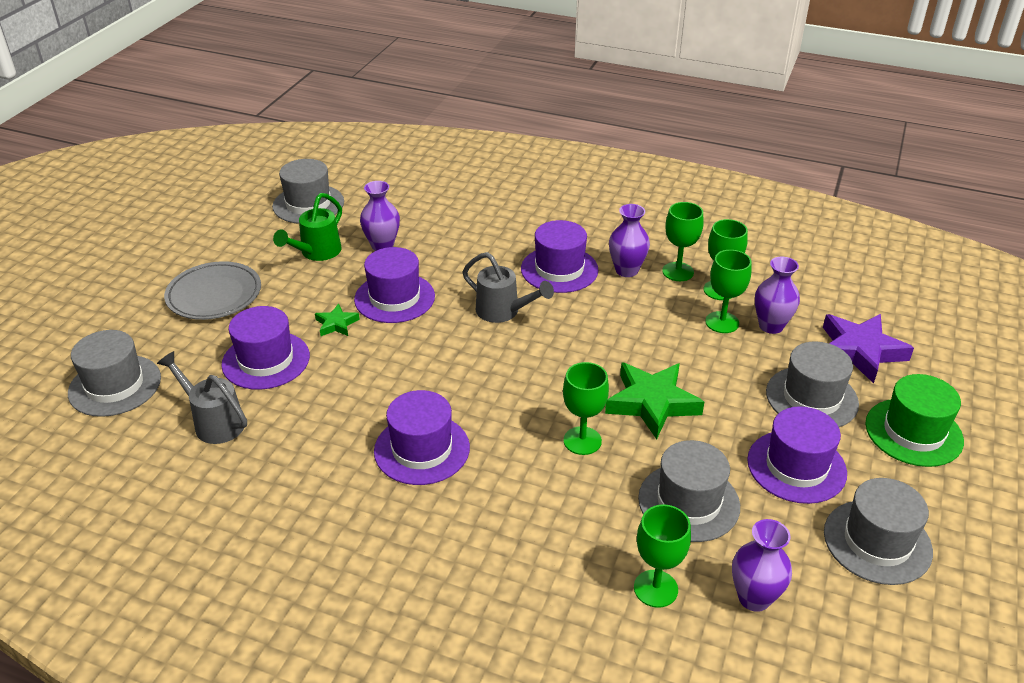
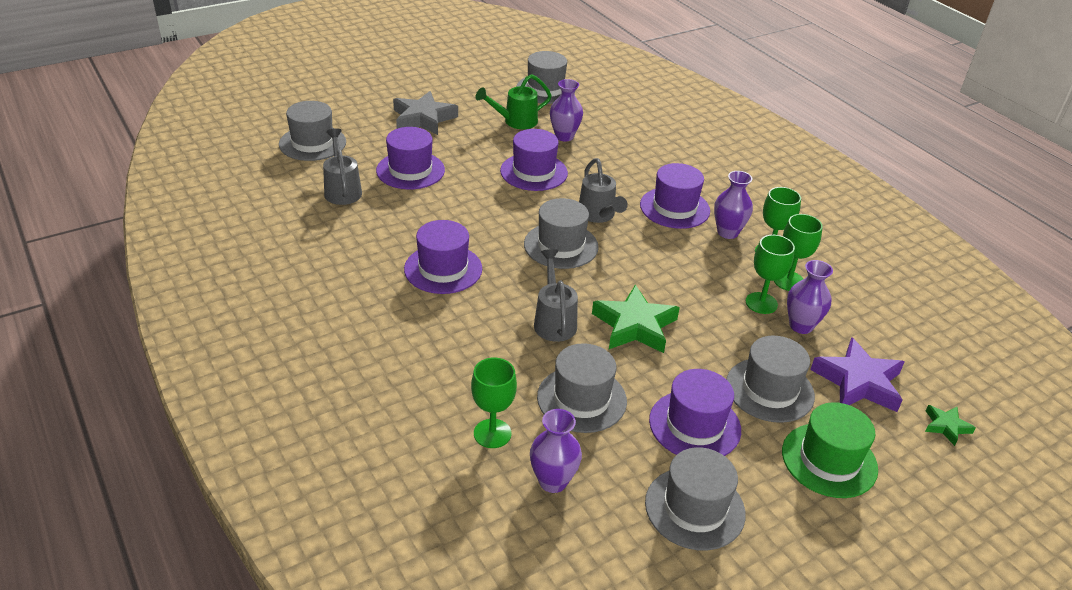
camera: 35 degrees right, 0 degrees up
grey plate [164,261,261,320] -> grey star [393,91,458,135]
green star [315,304,360,336] -> green star moved to [925,405,976,446]
green goblet [563,362,609,455] -> grey watering can [534,249,578,342]
none -> grey hat [524,198,599,269]

